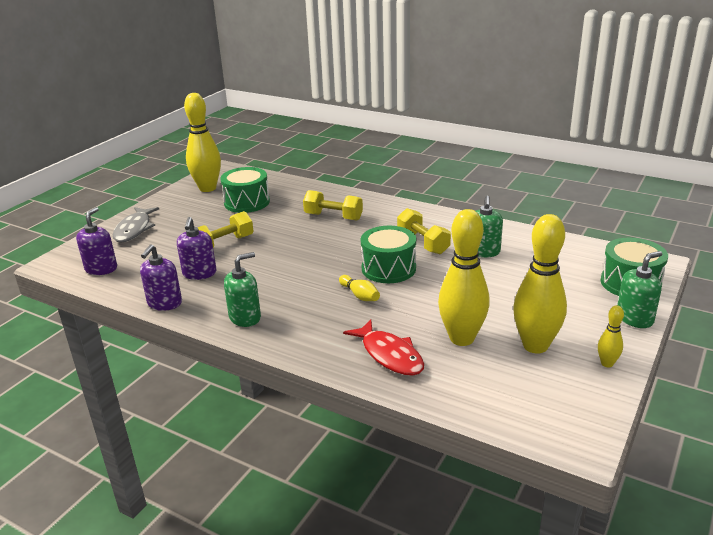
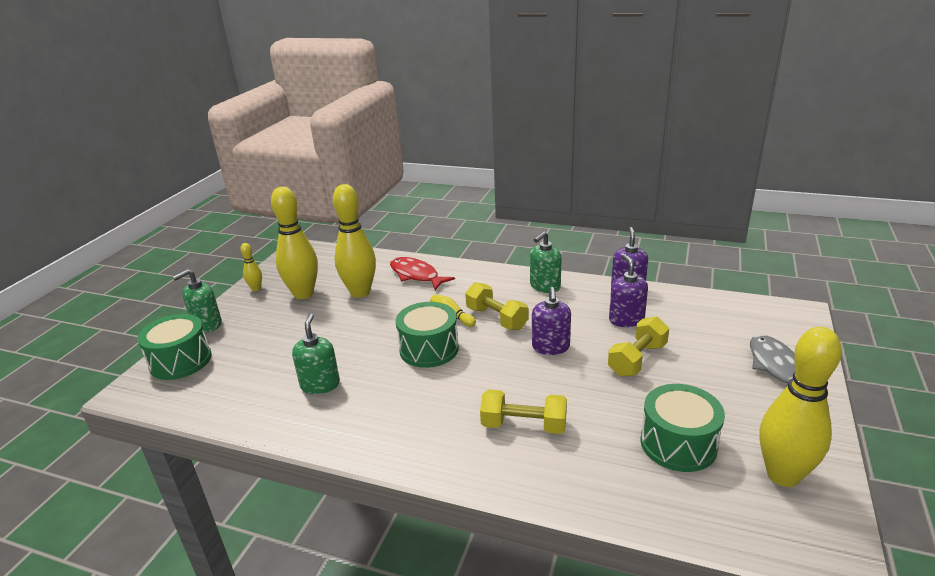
camera: 170 degrees right, 0 degrees up
purple soap dispenser [76,207,117,275] -> purple soap dispenser moved to [532,287,571,355]
yellow dumbbell [397,208,451,254] -> yellow dumbbell moved to [465,282,528,330]

